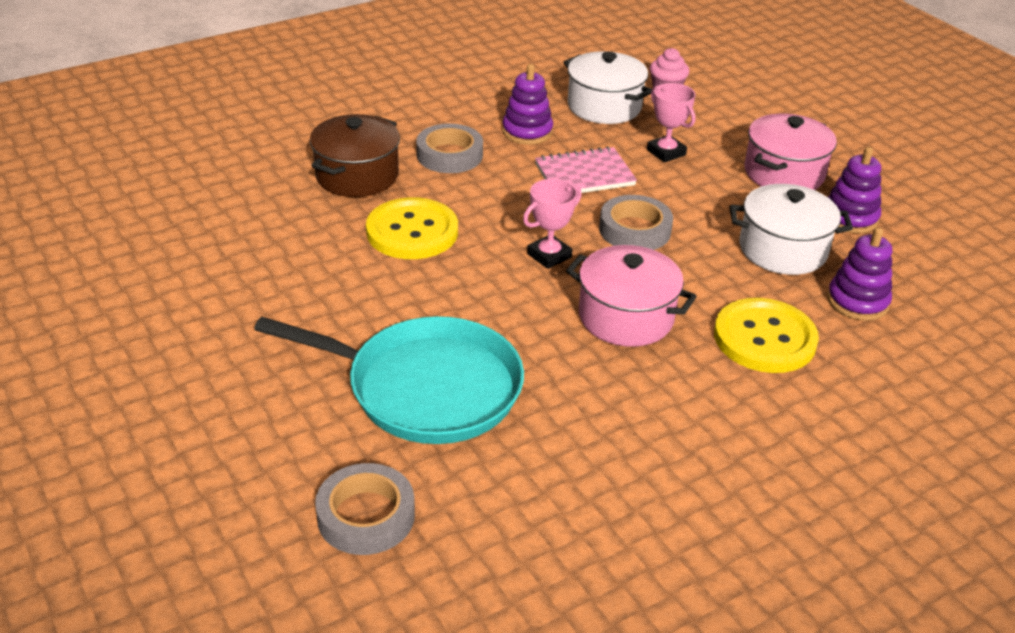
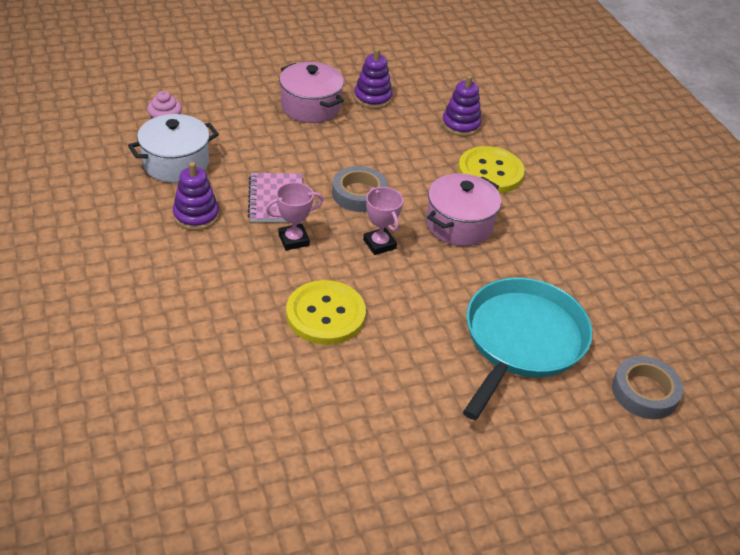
camera: 80 degrees left, 5 degrees up
brown pot [310,114,400,197] -> none
grey tape [416,123,483,173] -> none
pink trophy [647,83,696,163] -> pink trophy moved to [266,182,323,250]
white pot [729,184,853,275] -> none

